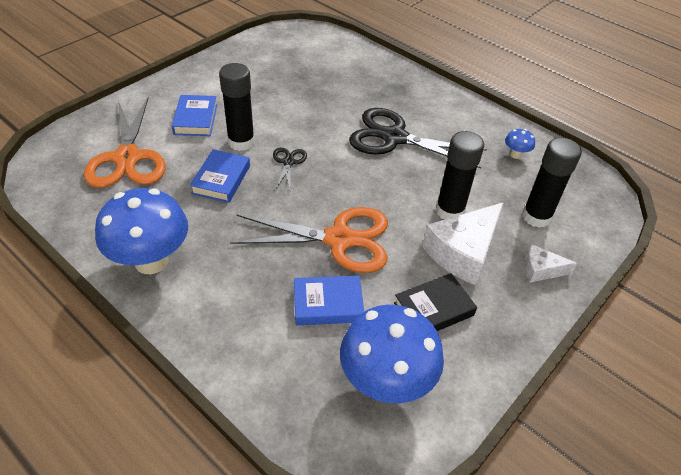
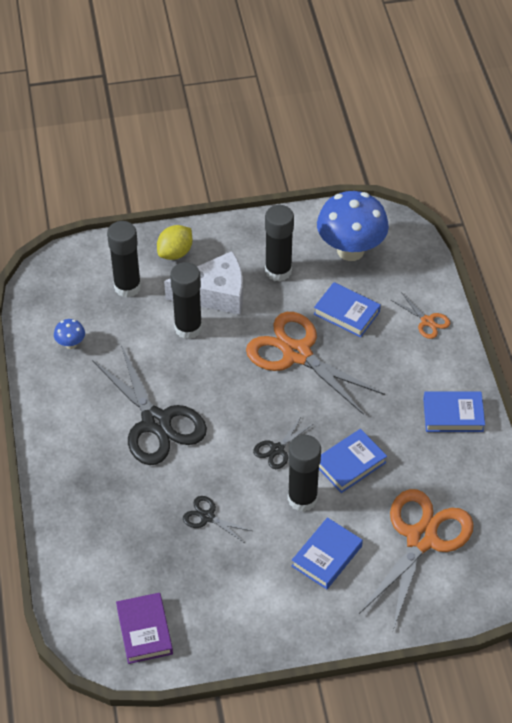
camera: 140 degrees left, 5 degrees up
blue mushroom [95,188,188,274] -> blue book [423,391,485,432]
black book [394,273,477,331] -> black glue stick [265,205,294,282]
white cheese [525,244,577,282] -> yellow lemon [157,225,193,260]
none -> purple book [116,593,173,664]
none -> black scissors [183,496,252,543]
none -> orange scissors [391,292,450,339]

